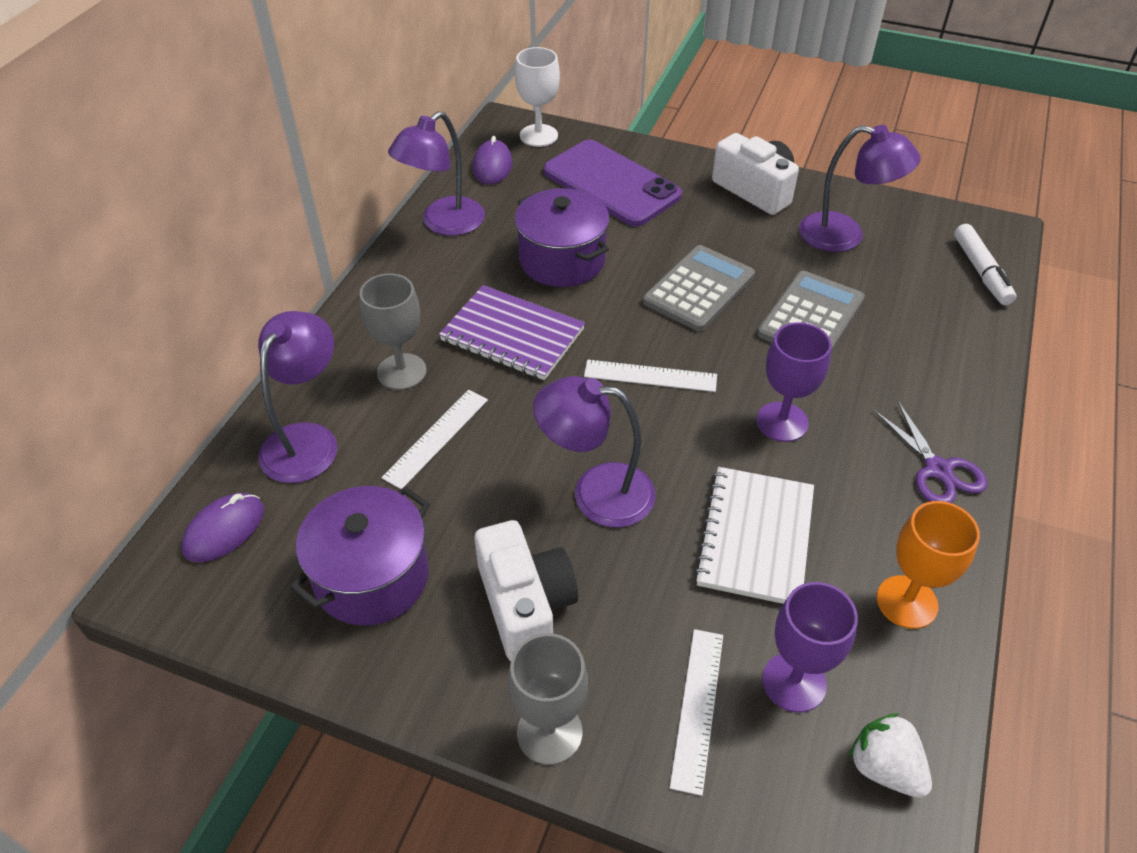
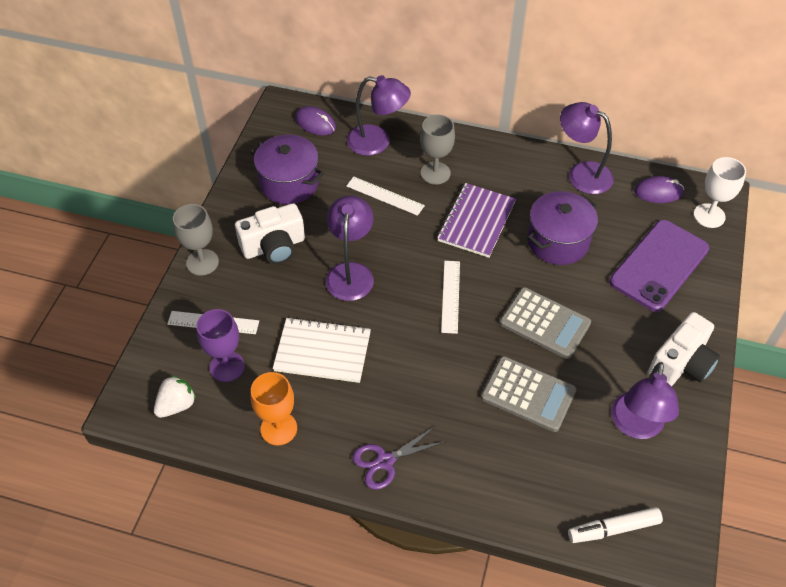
camera: 85 degrees right, 5 degrees up
purple goblet [756,322,831,442] -> none

